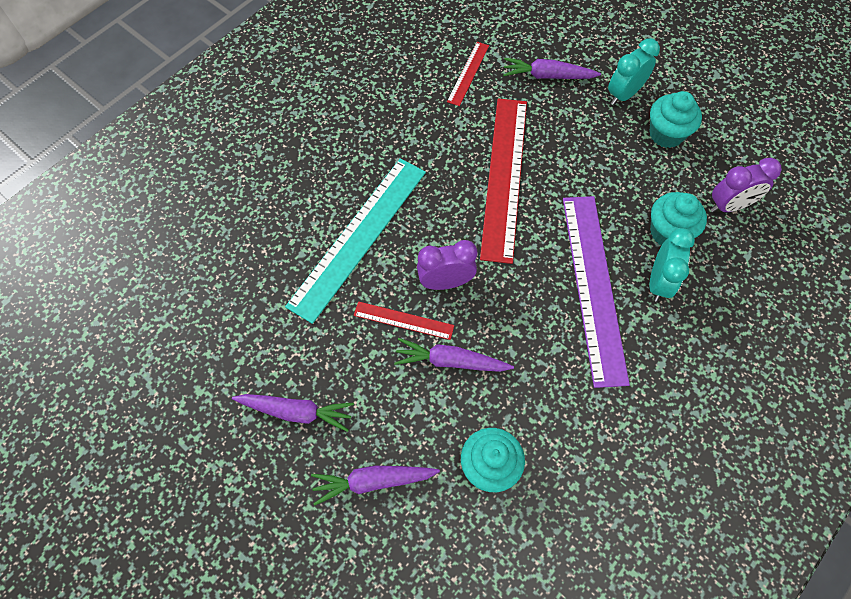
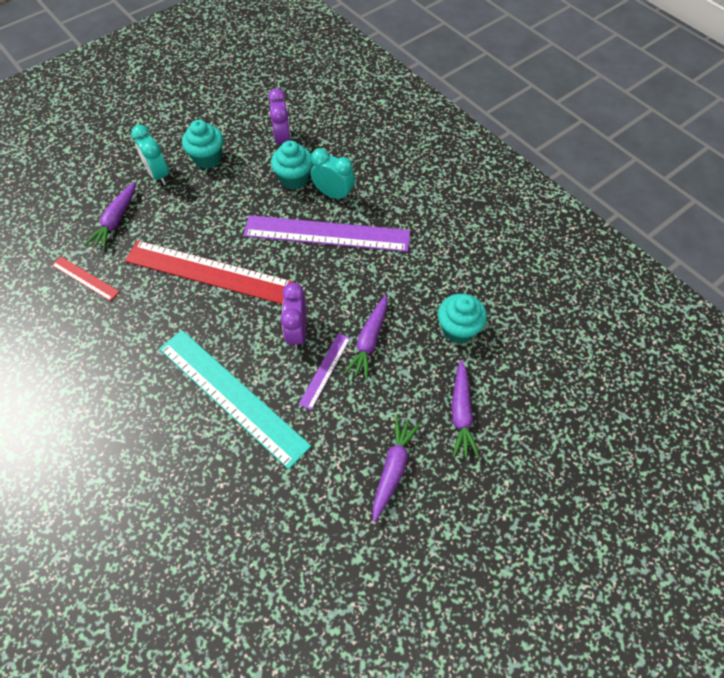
camera: 80 degrees left, 5 degrees down
red ruler [354,301,454,340] -> purple ruler [298,333,351,410]

